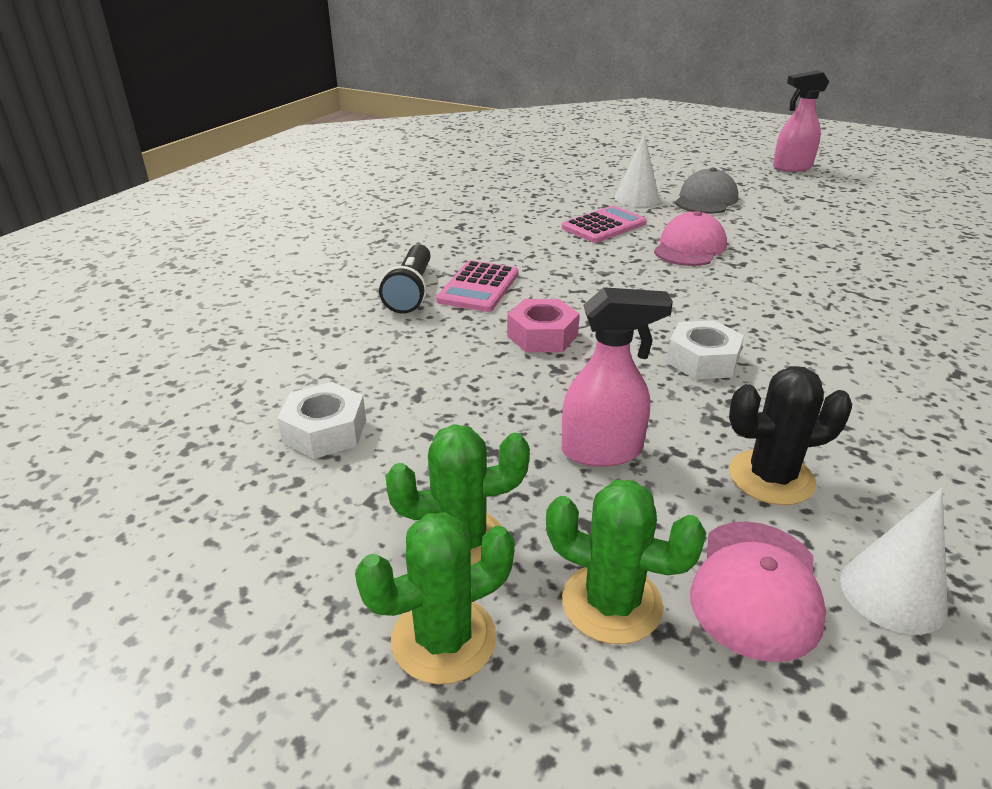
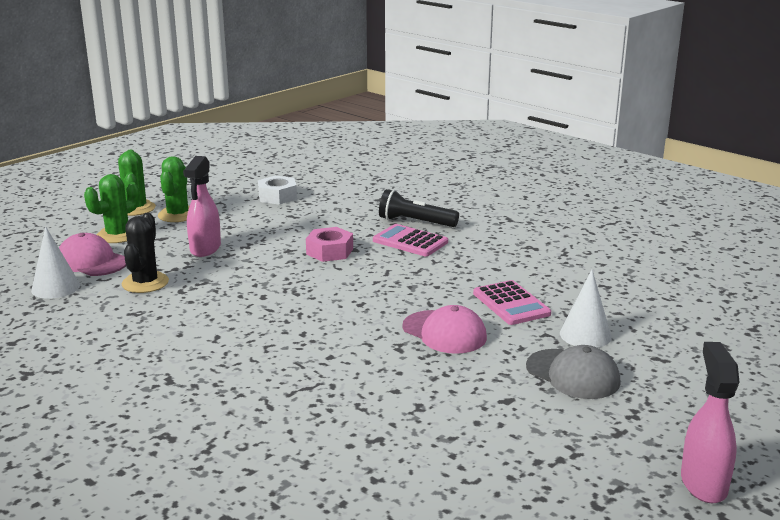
camera: 105 degrees right, 10 degrees down
white nut [666,320,744,380] -> none

